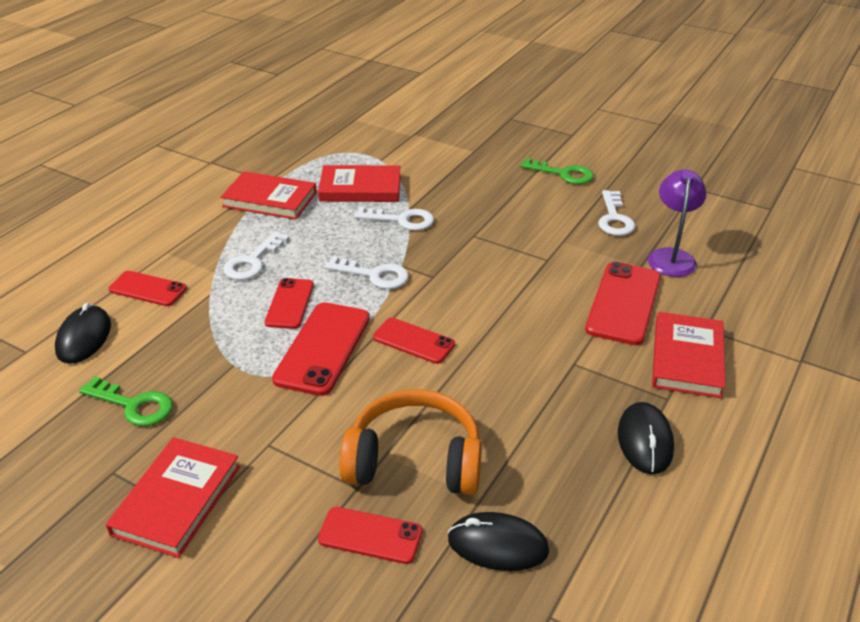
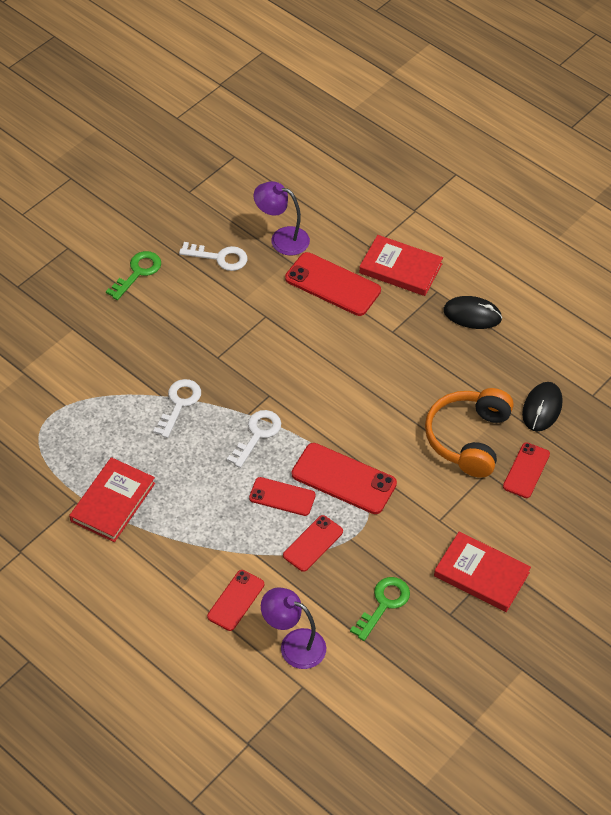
camera: 80 degrees left, 15 degrees up
black mouse [55,303,111,364] -> purple lamp [261,588,326,669]
white key [223,231,290,280] -> none
red book [318,165,401,202] -> none
red phone [373,318,455,364] -> red phone moved to [283,515,343,572]

